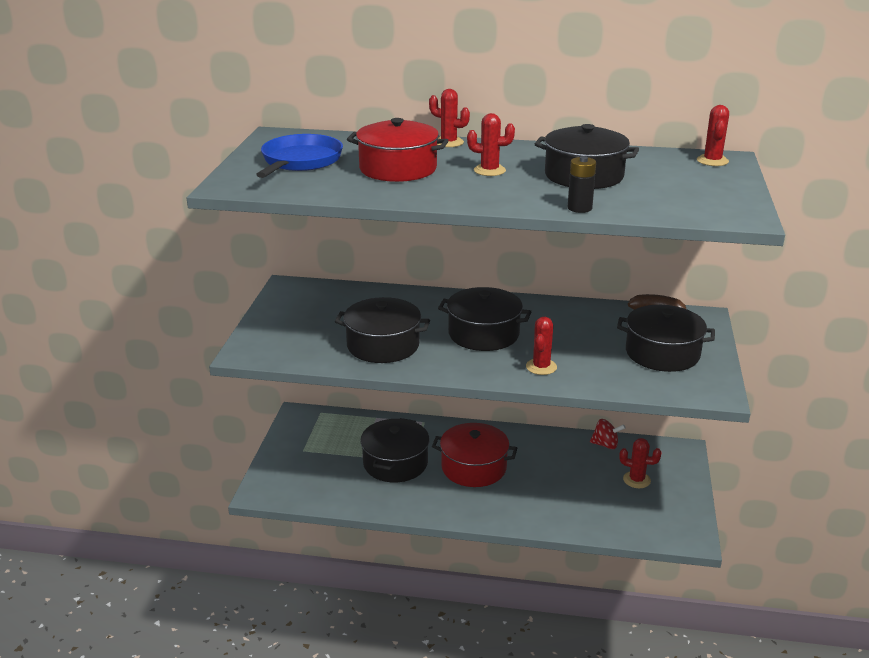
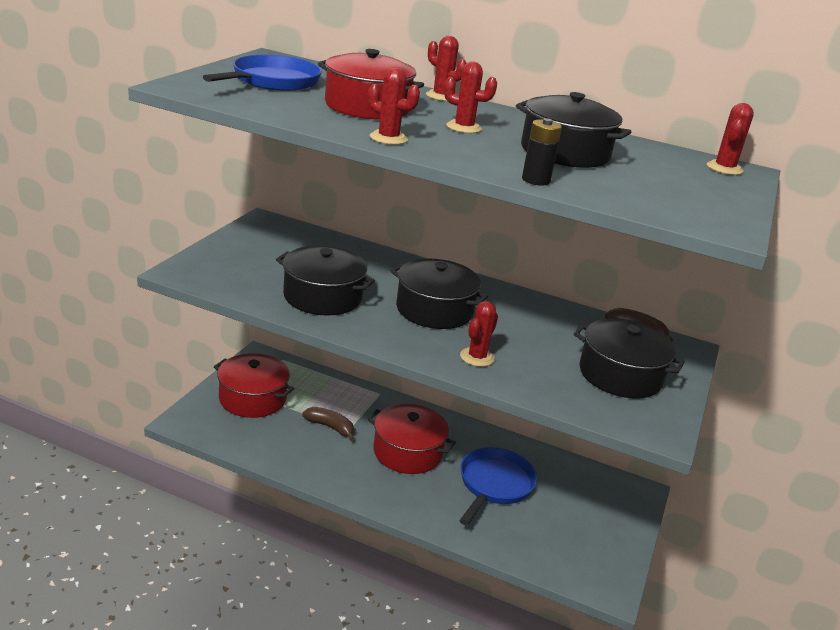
camera: 10 degrees right, 0 degrees up
black pot [360,418,429,482] -> brown banana [302,407,354,441]
red spinning top [590,419,625,449] -> none
red cactus [619,438,662,488] -> red cactus moved to [368,68,420,145]
none -> red pot [214,353,294,418]
none -> blue pan [459,447,537,525]

